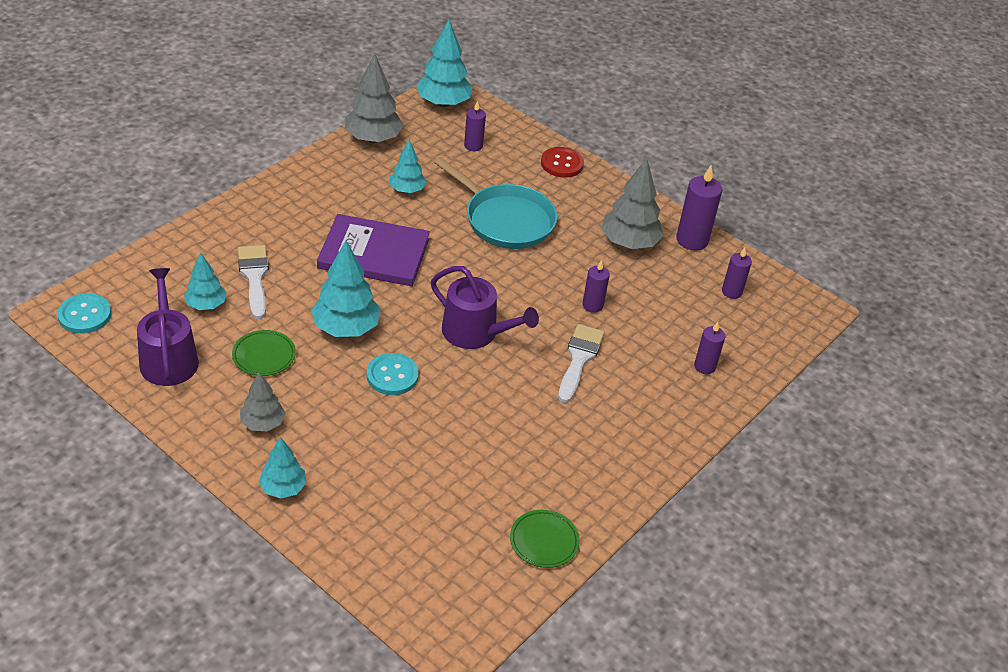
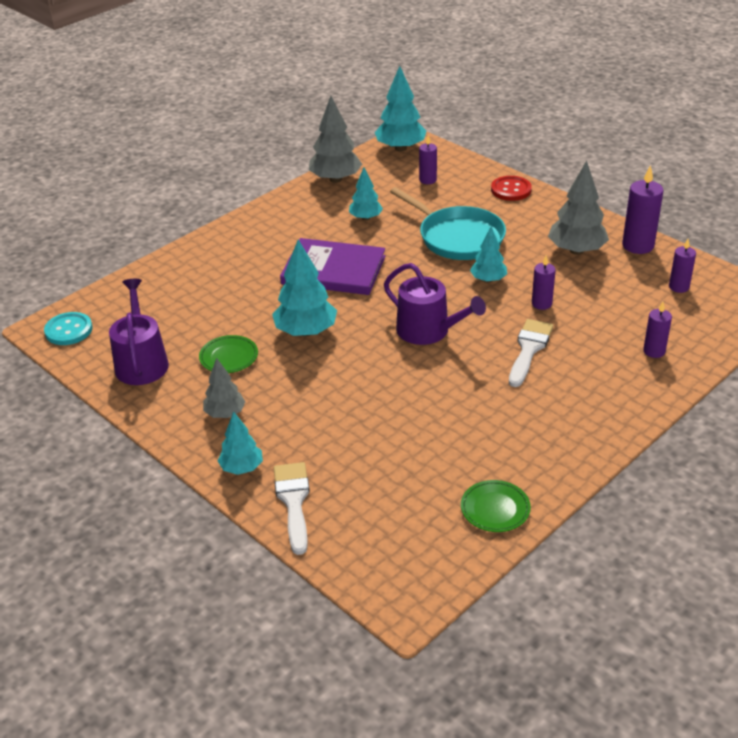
camera: 10 degrees right, 5 degrees down
turquoise tree [184,252,226,310] -> turquoise tree moved to [470,227,507,283]
white brush [238,245,269,319] -> white brush moved to [274,462,310,555]
turquoise button [366,353,419,395] -> none

